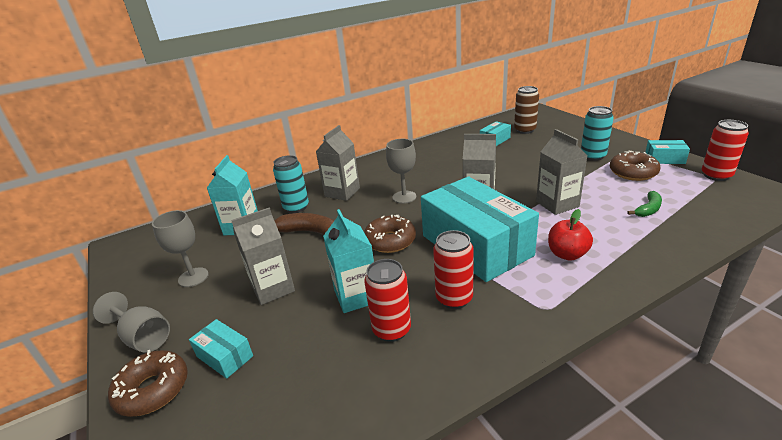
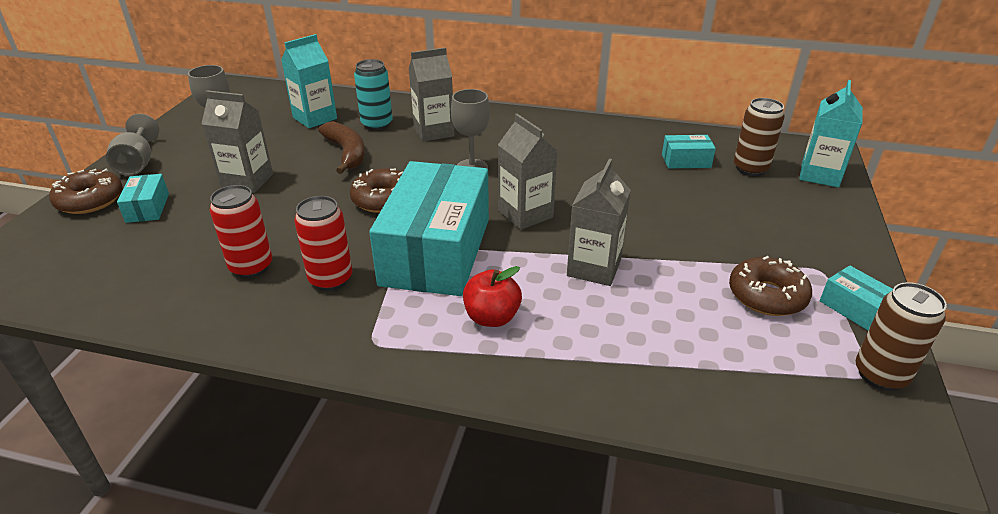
camera: 40 degrees right, 5 degrees up
turquoise carton [323,209,374,313] -> turquoise carton moved to [799,80,863,187]
turquoise can [581,106,614,161] -> none
green banana [627,191,662,217] -> none
red can [702,120,749,181] -> brown can [856,282,947,391]

